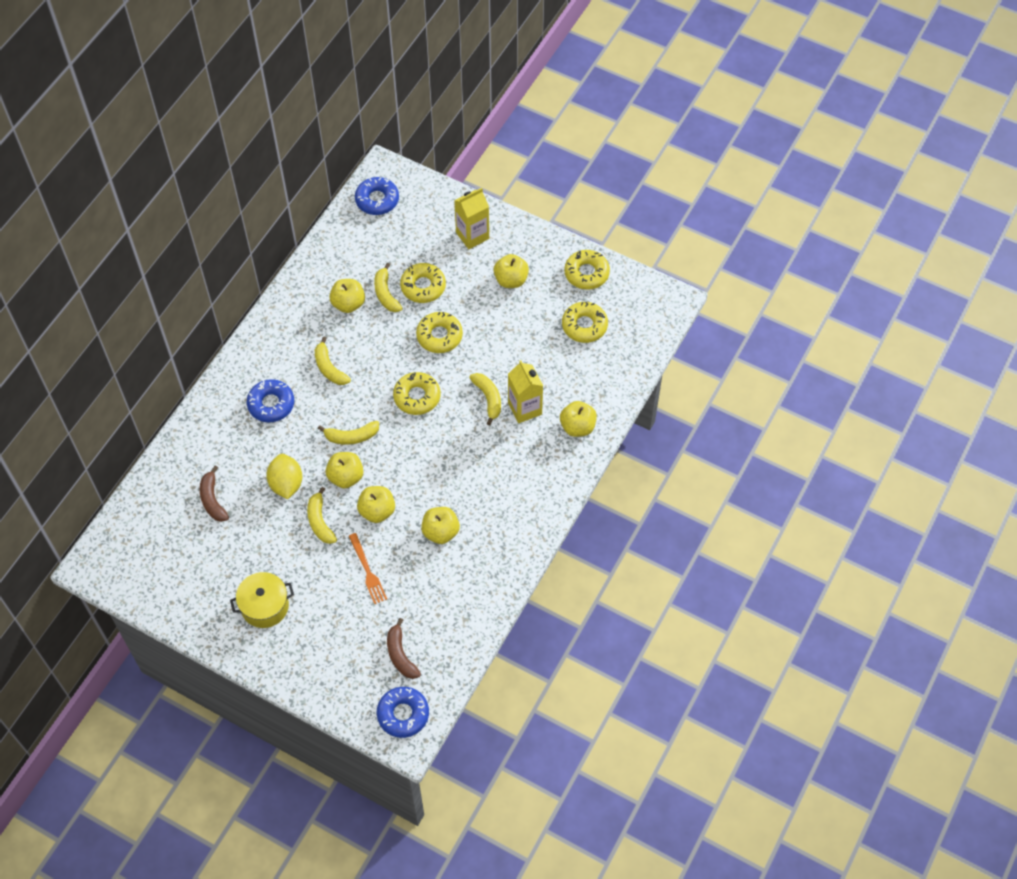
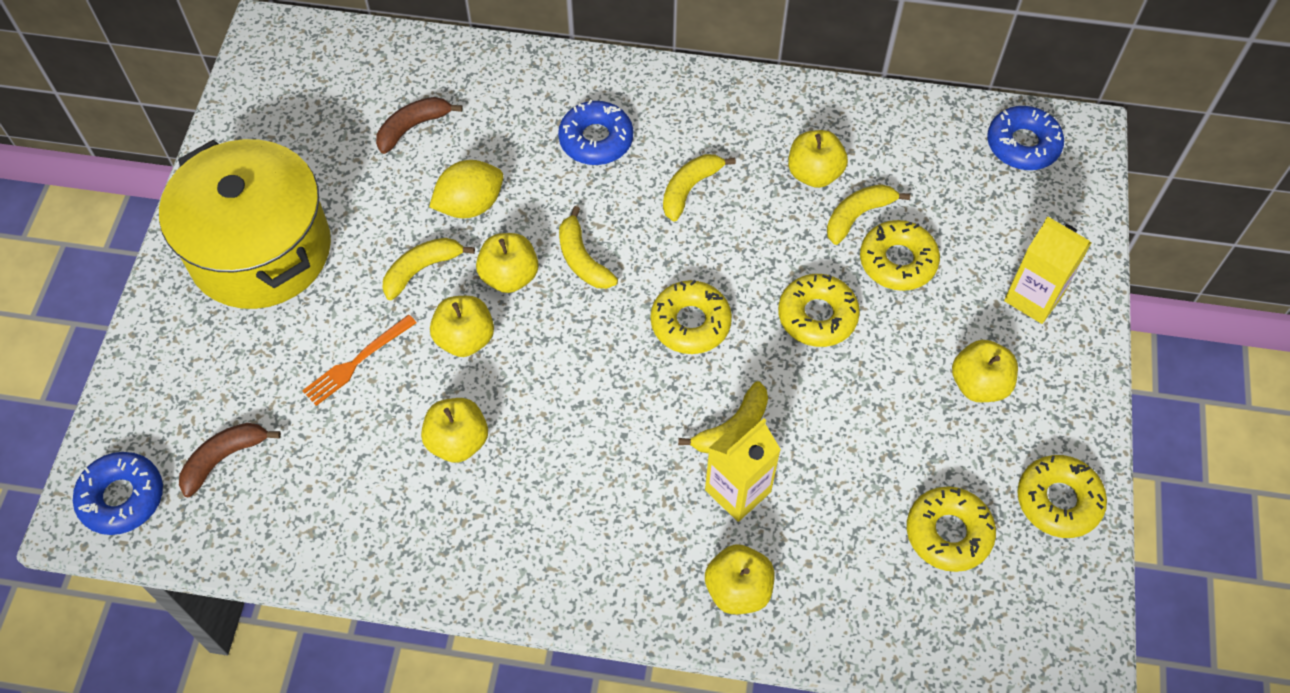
camera: 70 degrees right, 0 degrees up
yellow pot [230,572,294,628] -> yellow pot [159,139,331,309], size x1.92

